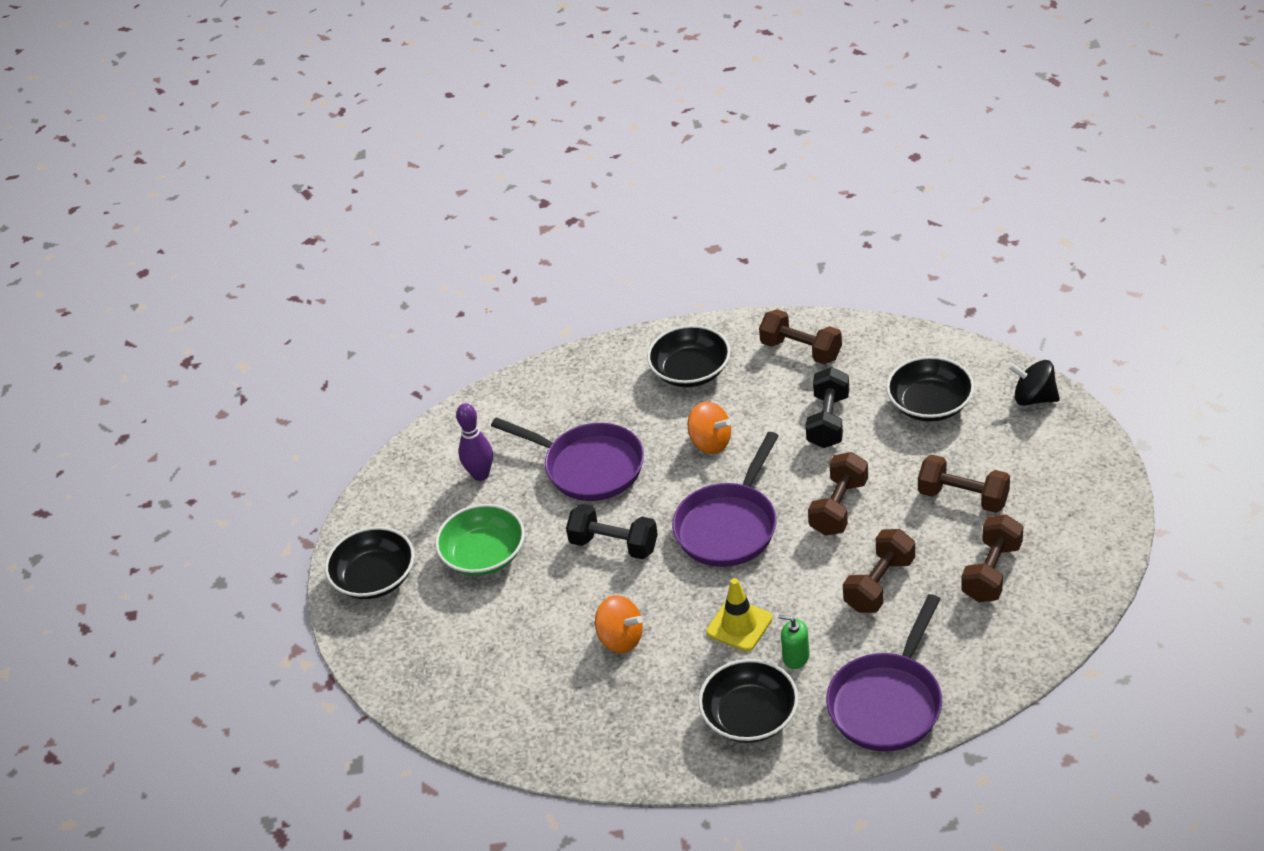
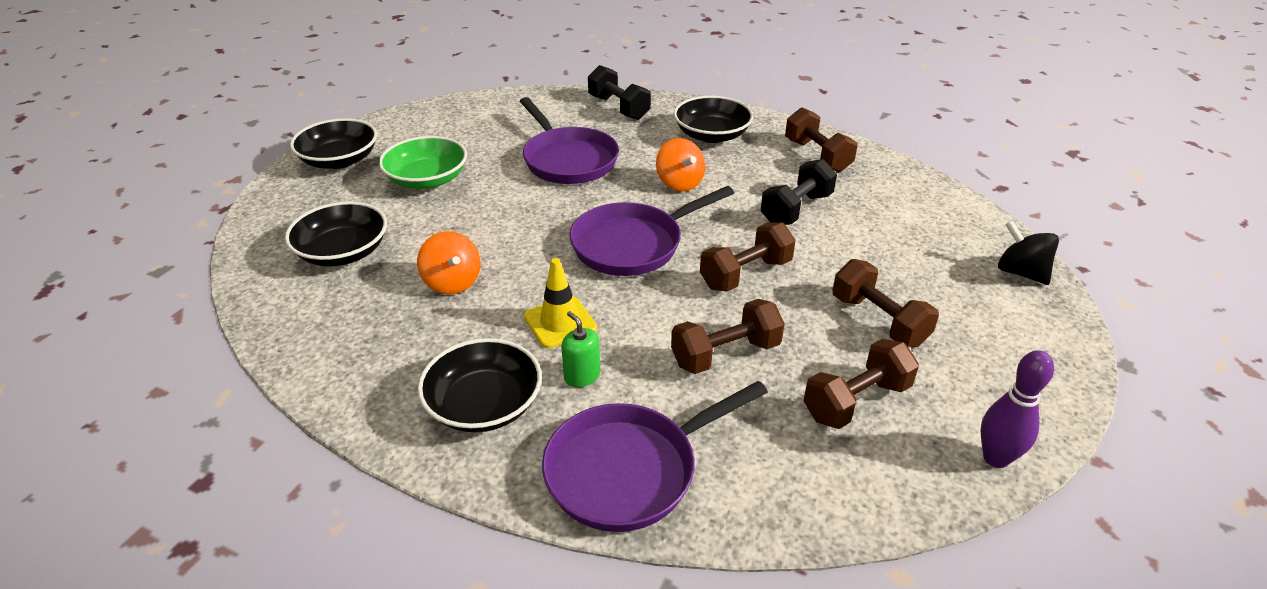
camera: 25 degrees right, 5 degrees down
purple bowling pin [456,403,493,481] -> purple bowling pin moved to [981,350,1054,468]
black dumbbell [566,504,658,559] -> black dumbbell moved to [588,65,651,120]
black bowl [886,356,974,422] -> black bowl moved to [285,201,387,266]

